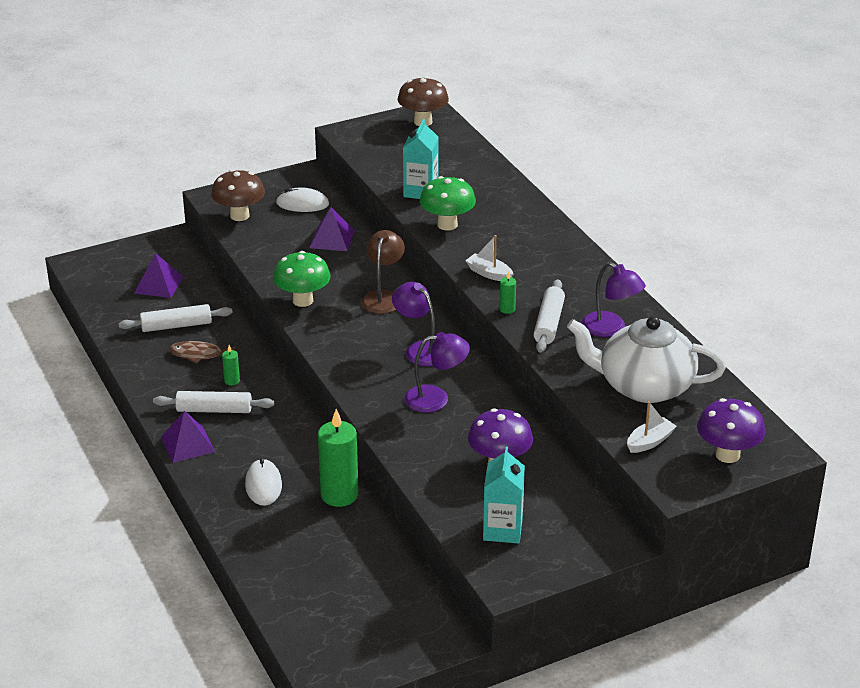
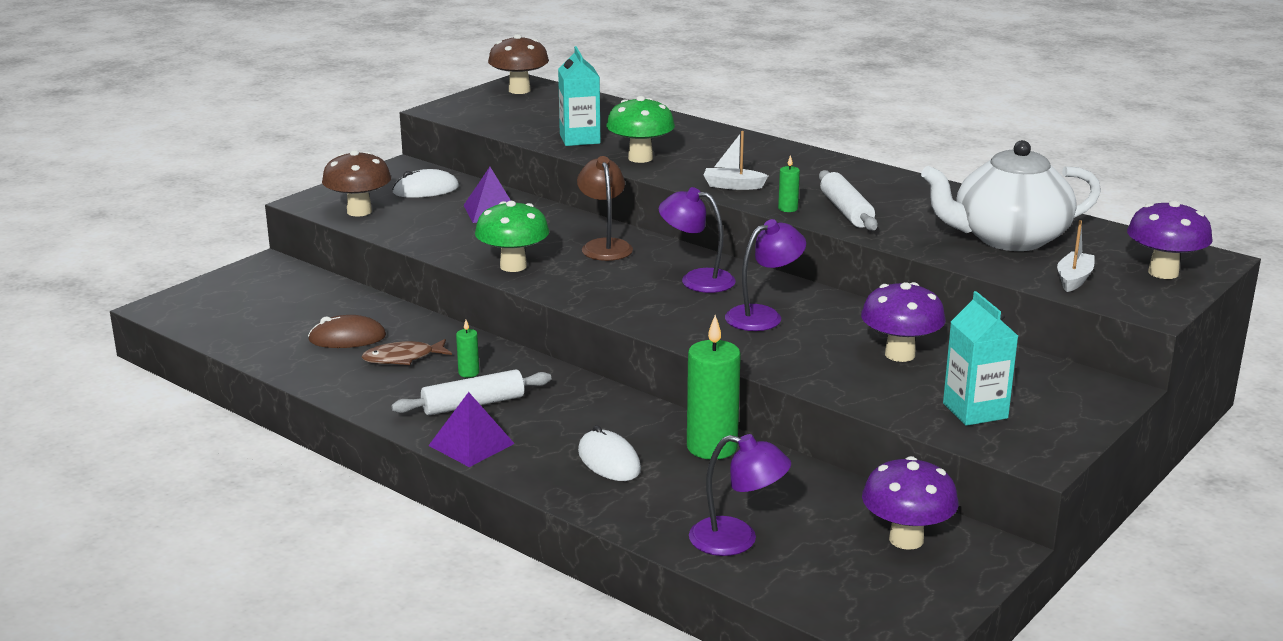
camera: 25 degrees left, 10 degrees down
white rolling pin [118,304,233,332] -> brown mouse [308,315,386,348]
purple pyramid [134,253,183,298] -> none
purple lamp [582,262,646,337] -> purple lamp moved to [689,434,791,556]
none -> purple mushroom [862,456,959,550]

